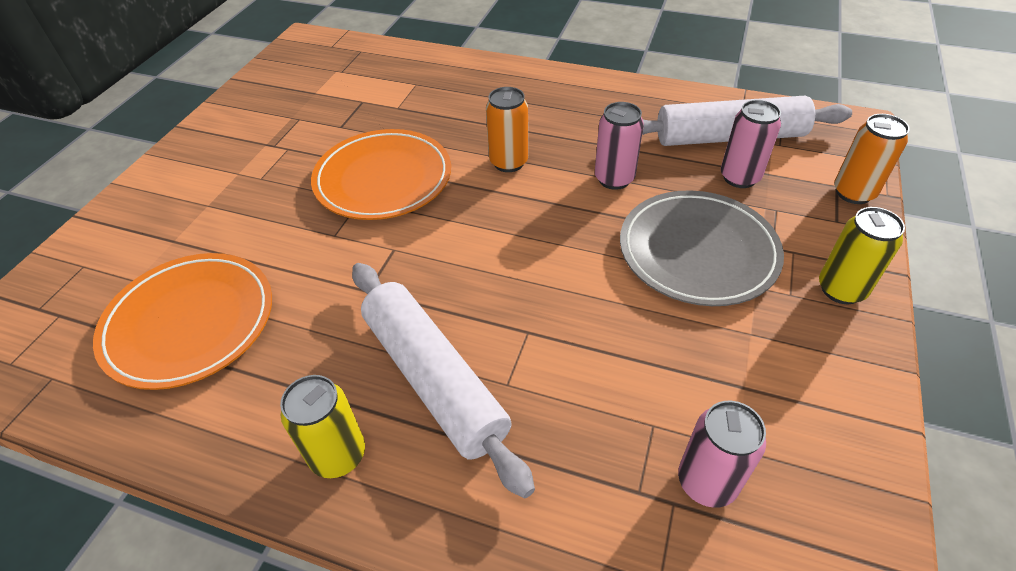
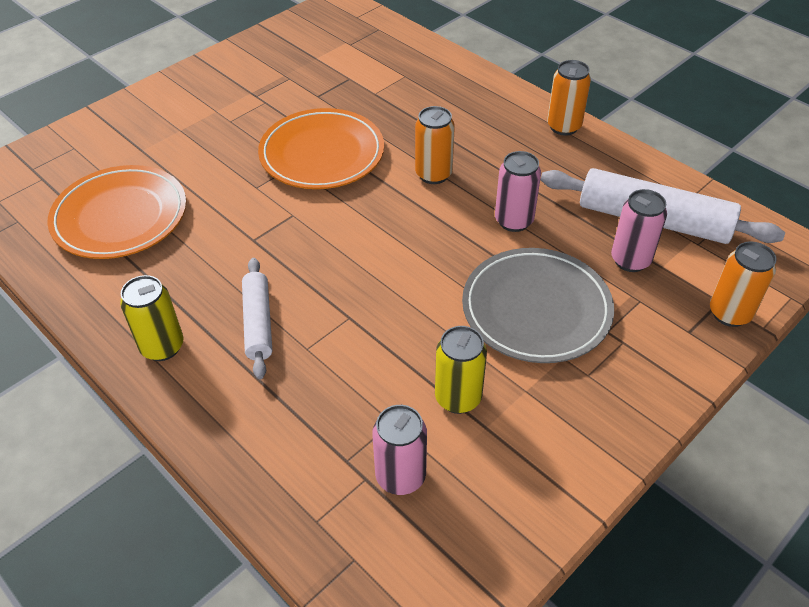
camera: 25 degrees right, 0 degrees up
white rolling pin [352,263,535,498] -> white rolling pin [242,258,272,379], size x0.59
yellow can [819,207,905,304] -> yellow can moved to [435,326,487,414]
none -> orange can [547,60,591,136]

